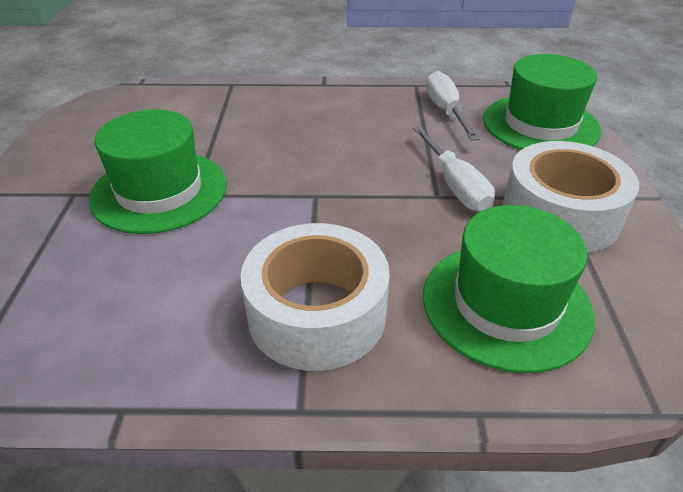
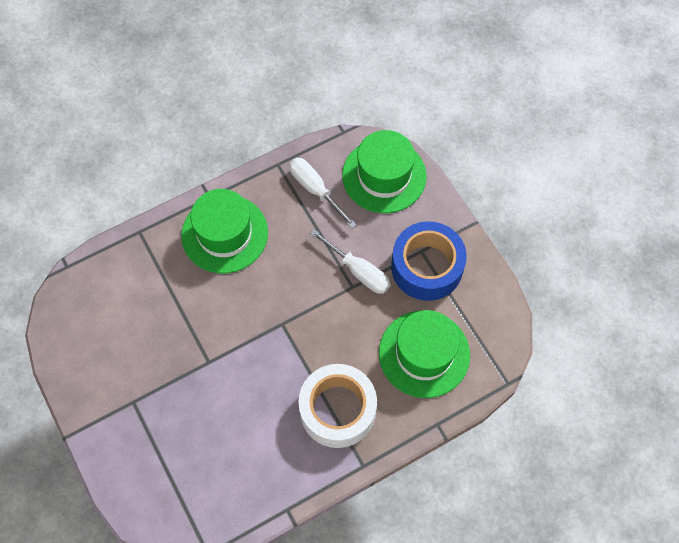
camera: 30 degrees left, 25 degrees up
green hat [89,109,227,234] -> green hat moved to [181,189,268,273]
white tape [502,141,639,252] -> blue tape [391,221,467,301]

